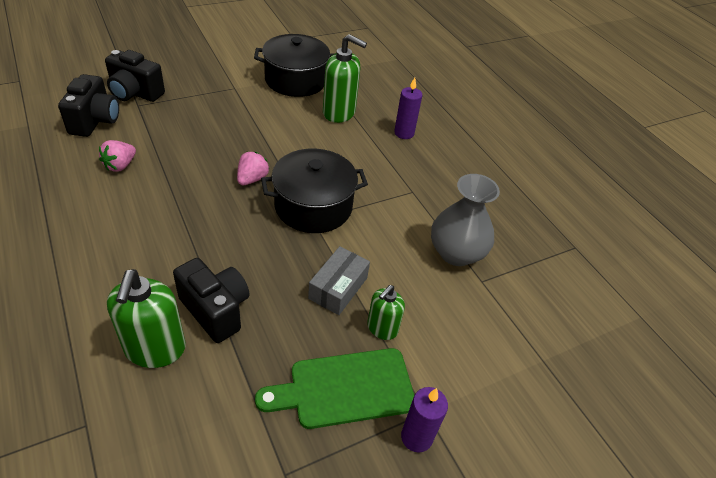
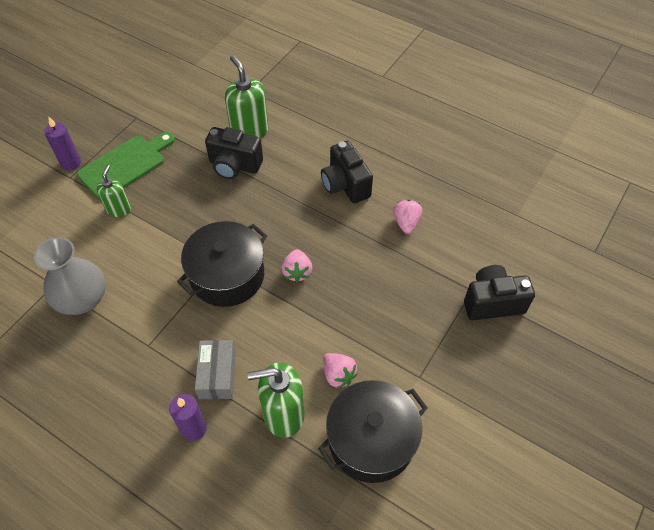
camera: 155 degrees right, 10 degrees up
black camera [58,74,119,137] -> black camera moved to [321,141,373,203]
grey box [308,246,370,315] -> grey box moved to [195,340,236,399]
none -> pink strawberry [323,353,358,388]

